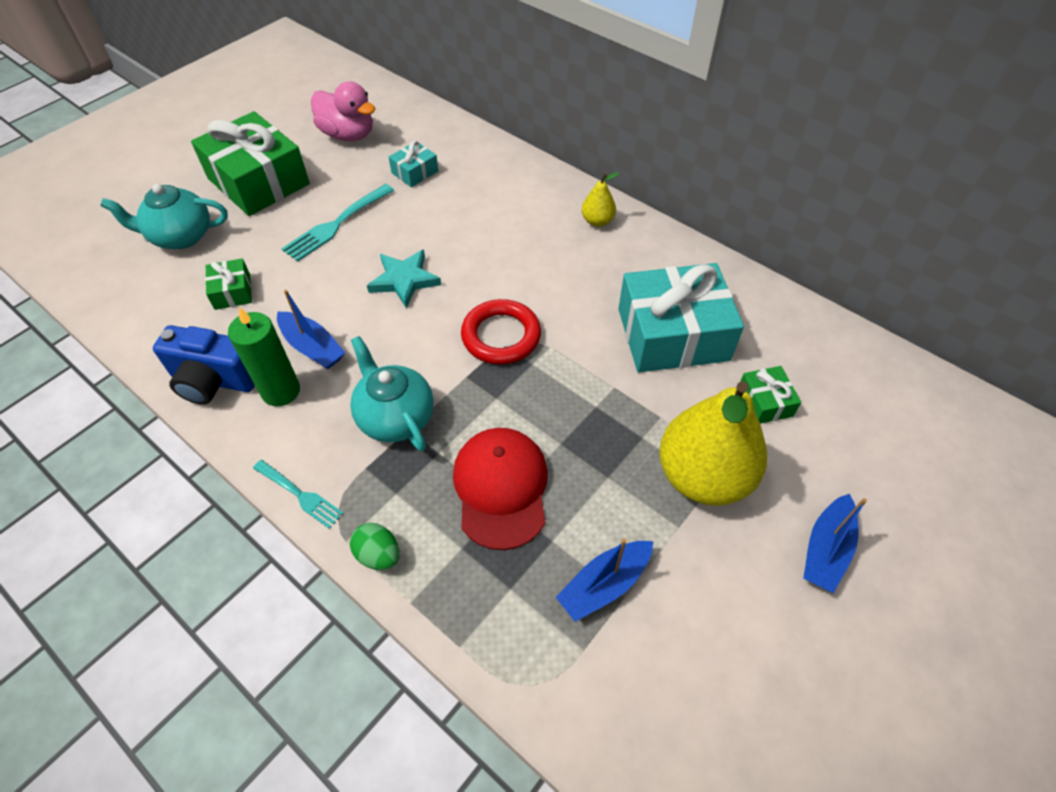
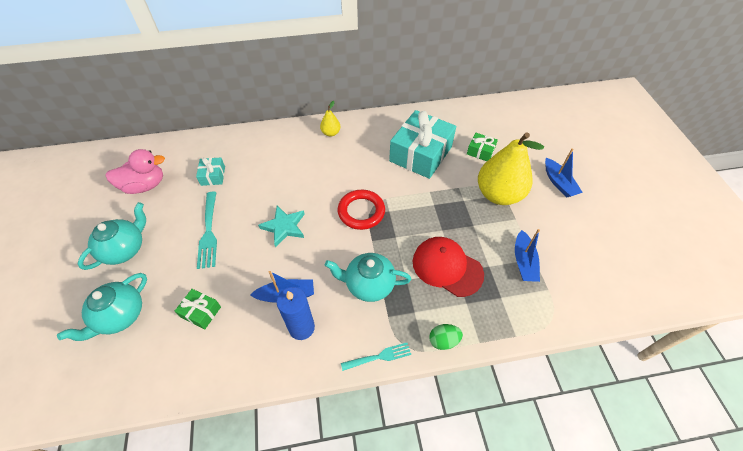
camera: 50 degrees left, 0 degrees up
blue camera [153,325,255,405] -> none
green gift [191,111,310,216] -> turquoise teapot [78,202,146,270]
green candle [228,307,300,406] -> blue candle [277,287,315,340]

